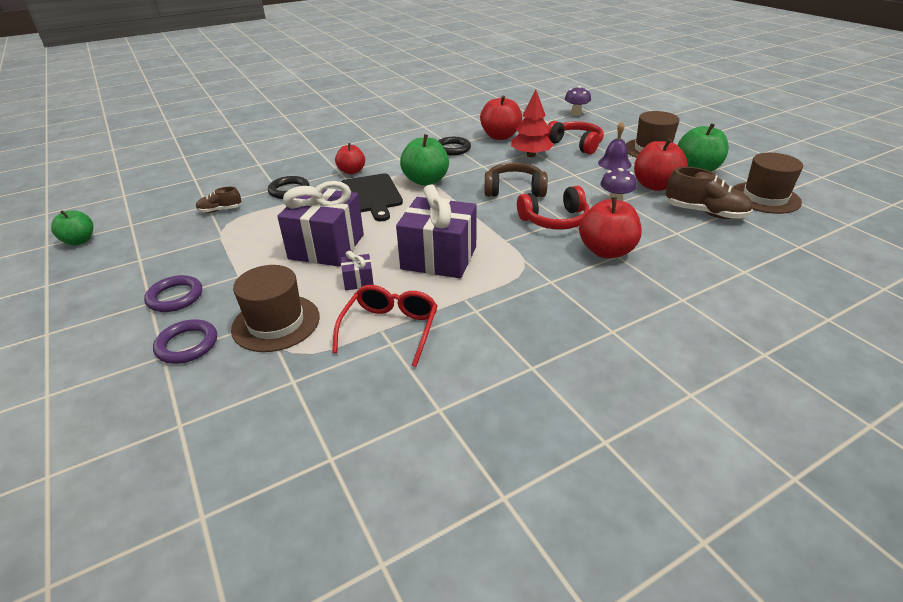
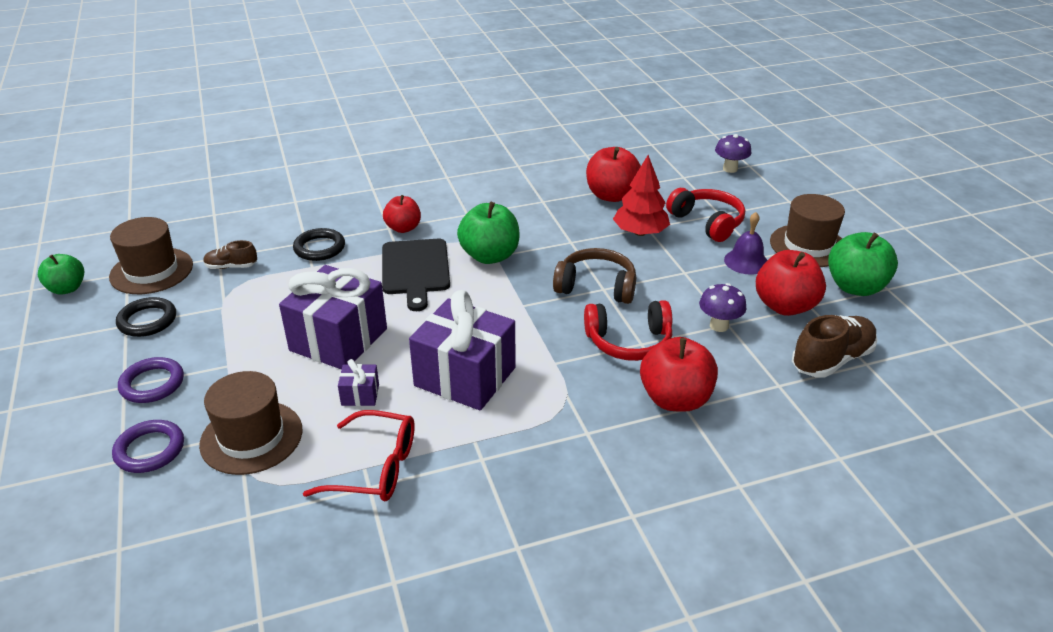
camera: 10 degrees right, 0 degrees up
red glasses [332,285,438,367] -> red glasses turned 75 degrees clockwise [303,410,415,502]
black ring [438,137,471,155] -> black ring moved to [116,297,176,337]
brown shoe [666,167,753,219] -> brown shoe turned 75 degrees counterclockwise [792,315,878,378]
brown hat [732,153,803,214] -> brown hat moved to [109,217,193,294]

